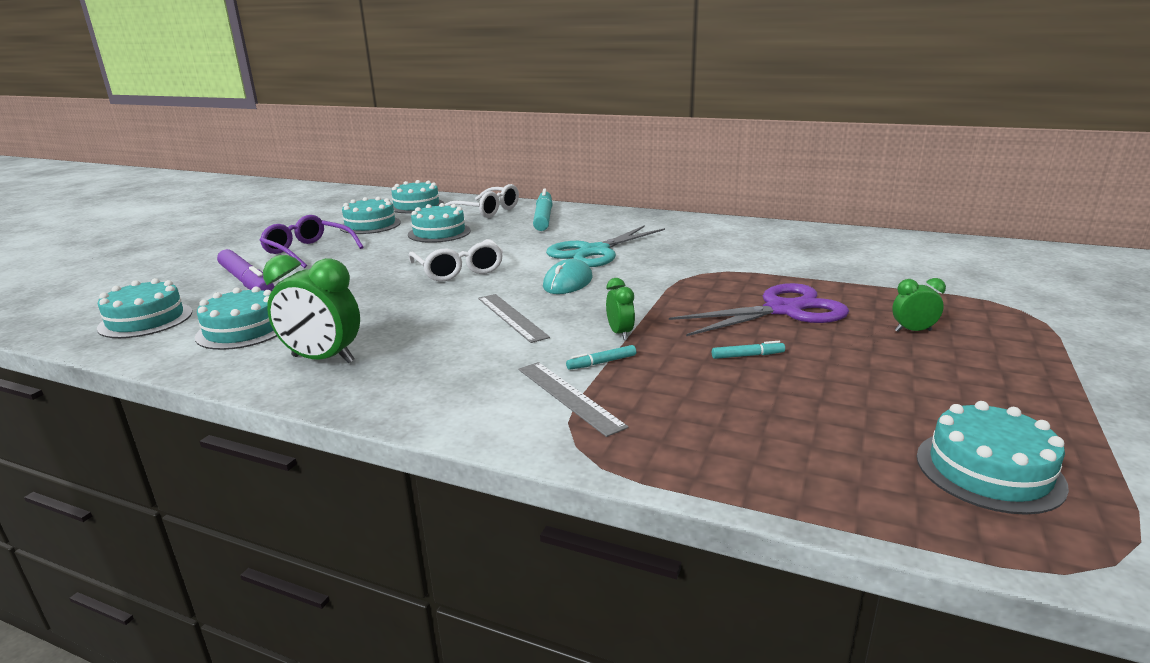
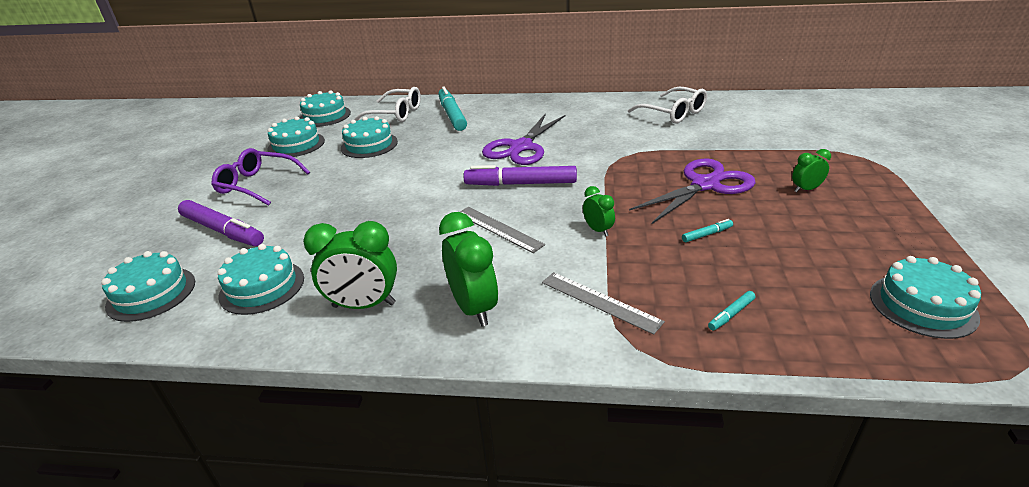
camera: 15 degrees left, 10 degrees up
white glasses [409,239,503,282] -> white glasses moved to [628,86,707,123]
turquoise mouse [543,259,592,294] -> purple marker [464,165,577,186]
turquoise scissors [546,225,665,267] -> purple scissors [482,113,566,165]
turquoise marker [566,345,636,370] -> turquoise marker moved to [708,291,756,331]
none -> green clock [439,212,498,327]

